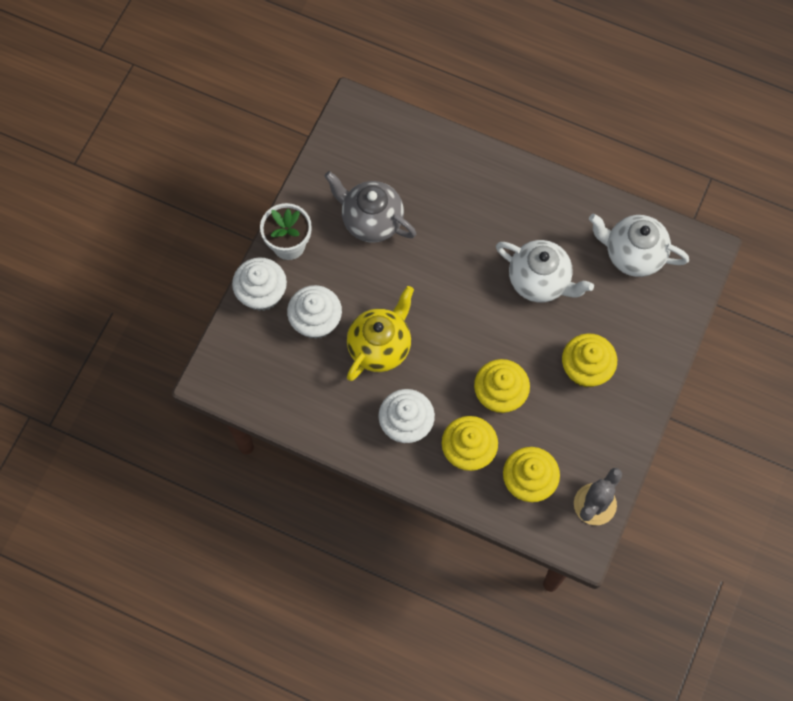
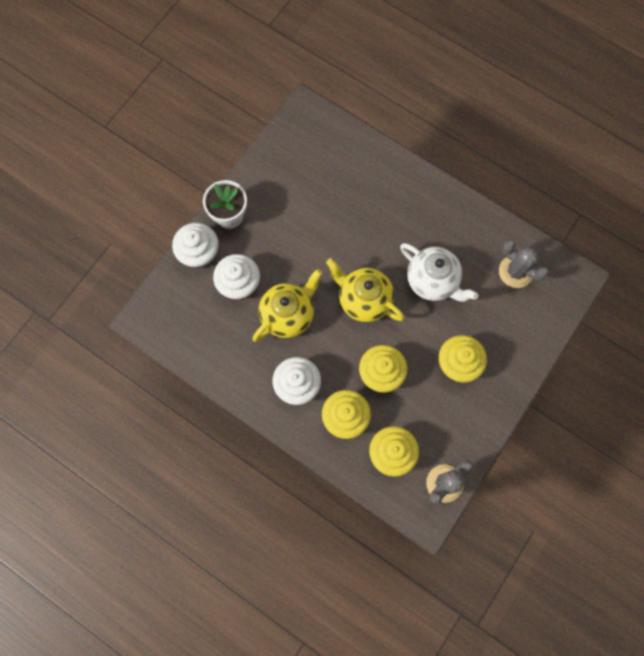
camera: 10 degrees right, 5 degrees up
grey teapot [324,171,416,243] -> none
white teapot [589,214,689,277] -> grey cactus [499,240,549,288]
none -> yellow teapot [326,258,404,322]

